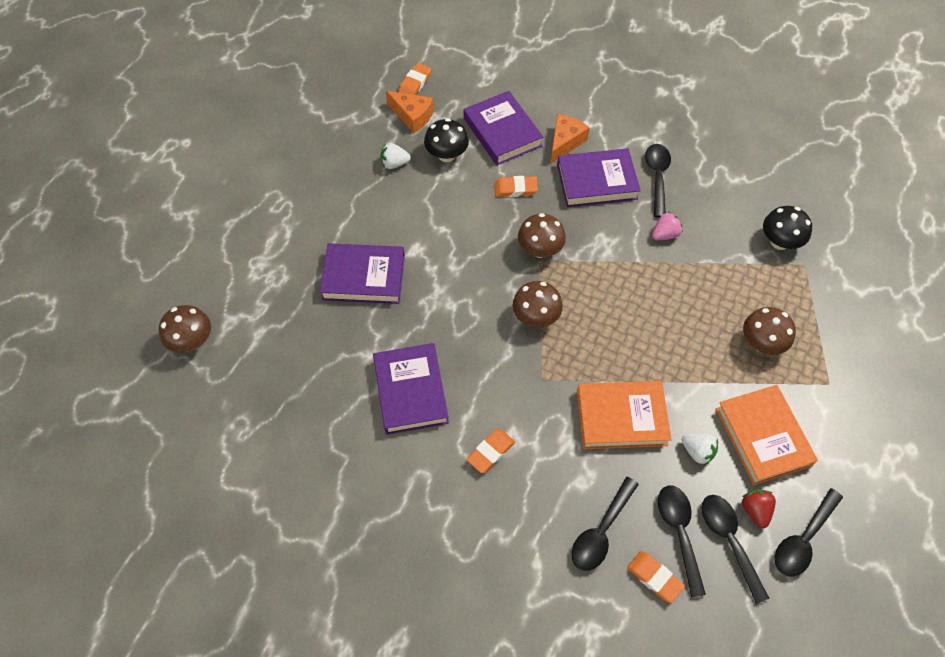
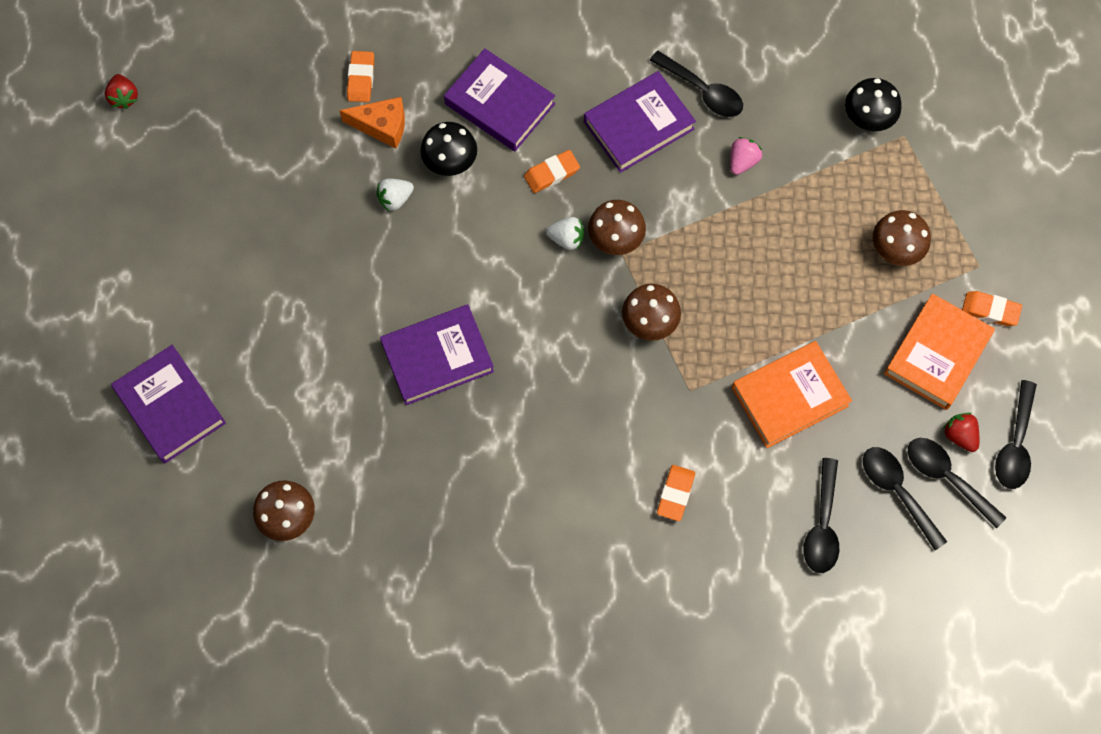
camera: 25 degrees left, 10 degrees up
purple book [373,343,449,435] -> purple book moved to [111,345,226,463]
orange cheese [550,114,589,164] -> none
orange eraser [627,551,685,603] -> orange eraser moved to [962,291,1022,326]
black spoon [645,144,671,218] -> black spoon turned 150 degrees clockwise [650,51,743,117]
white strawberry [682,433,718,465] -> white strawberry moved to [546,217,584,250]
orange book [716,385,818,485] -> orange book turned 75 degrees clockwise [884,293,995,410]
none -> red strawberry [105,74,138,109]

